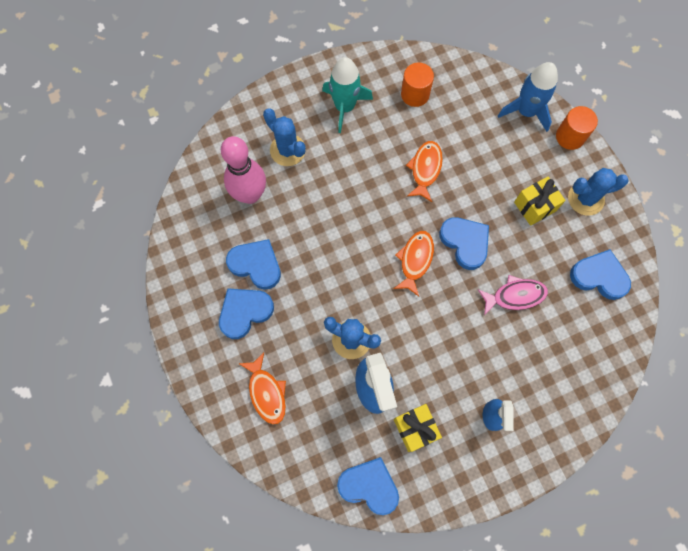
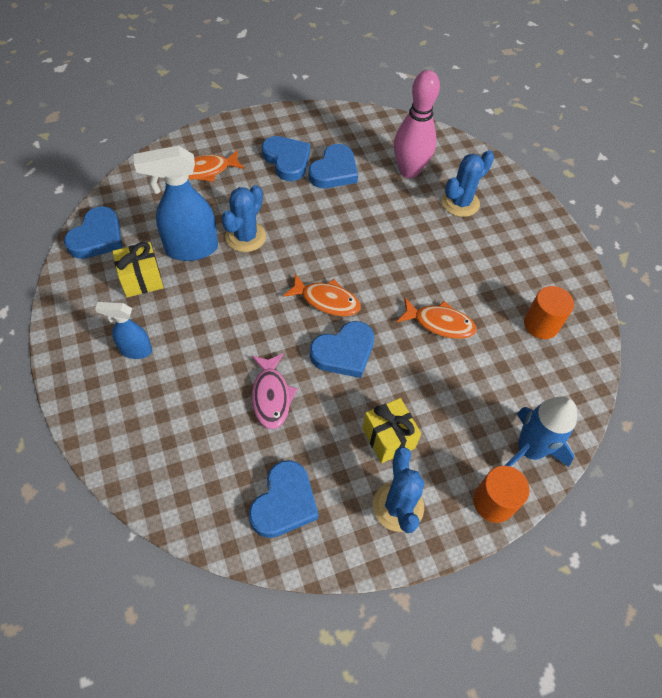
camera: 90 degrees right, 15 degrees down
turquoise rocket [322,57,373,133] -> none

